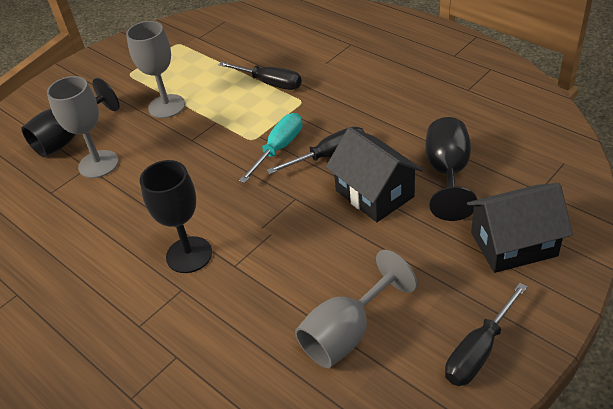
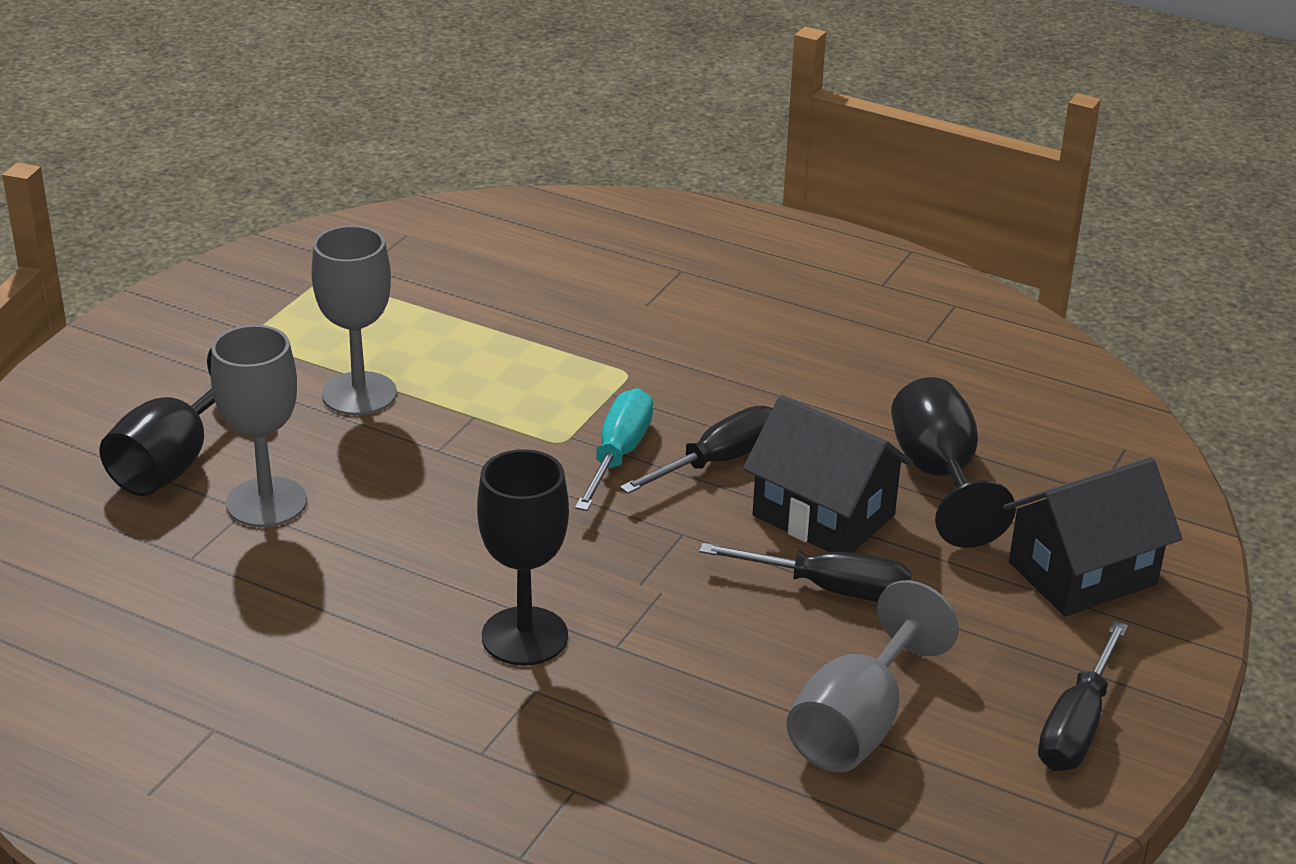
camera: 20 degrees left, 10 degrees down
black screwdriver [218,61,302,90] -> black screwdriver moved to [699,543,912,602]

